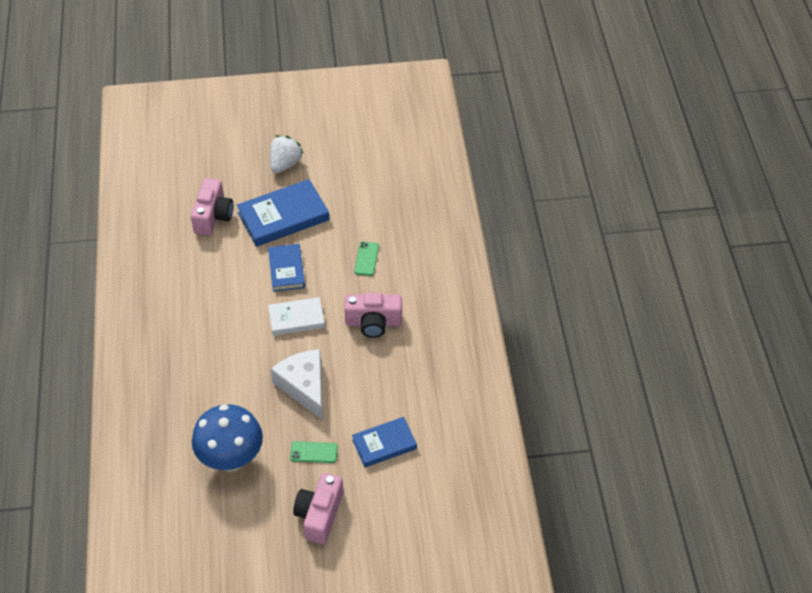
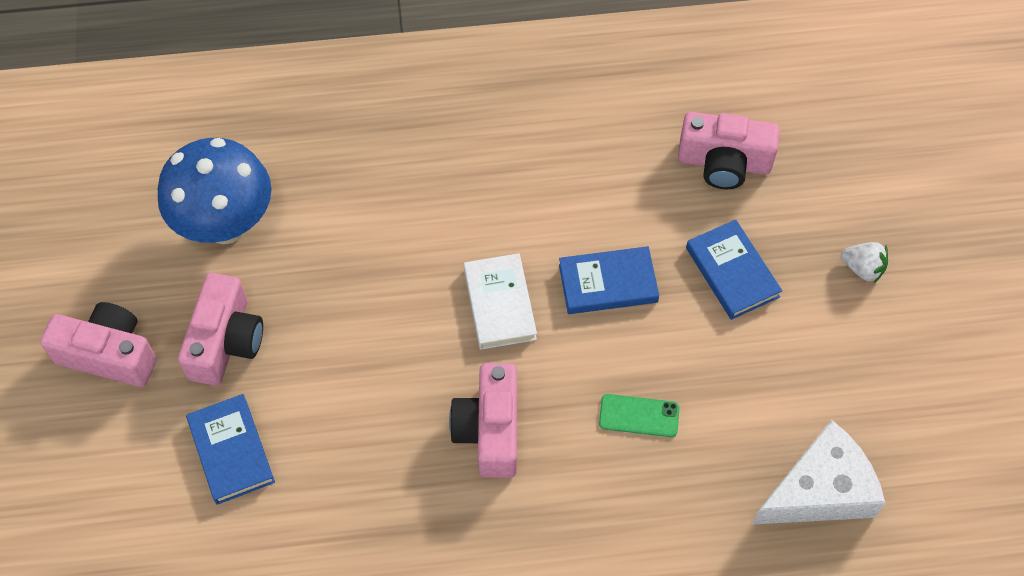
camera: 90 degrees right, 10 degrees up
blue book [237,179,329,247] -> blue book [686,220,782,320], size x0.62
white strawberry [270,135,304,173] -> white strawberry [841,242,888,283], size x0.63
white cheese [270,349,323,420] -> white cheese moved to [752,419,886,525]
green phone [290,441,338,463] -> pink camera [178,273,263,386]

